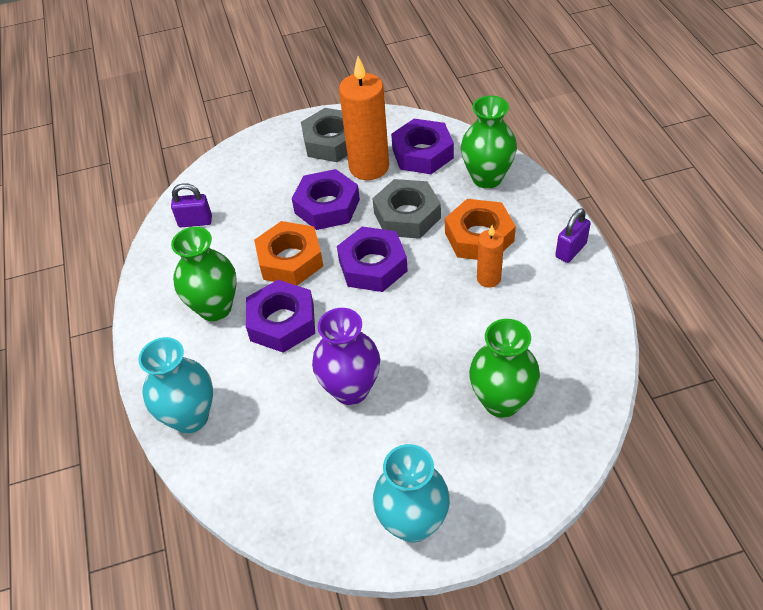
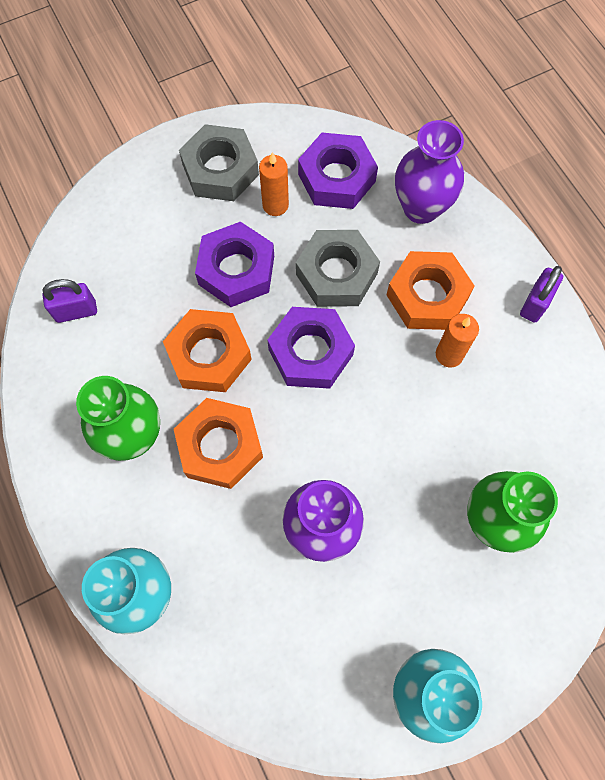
camera: 15 degrees left, 20 degrees up
purple nut [246,280,315,353] -> orange nut [174,398,263,489]
orange candle [339,57,389,180] -> orange candle [259,152,289,216], size x0.53
green vase [461,96,517,189] -> purple vase [395,120,464,224]

